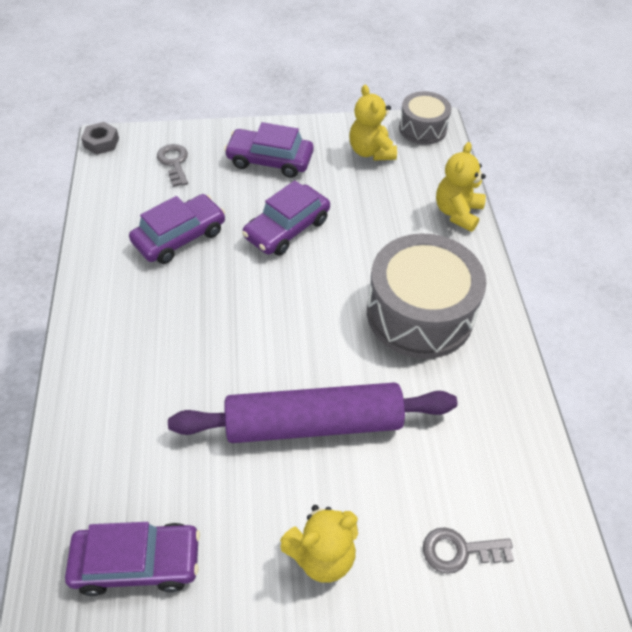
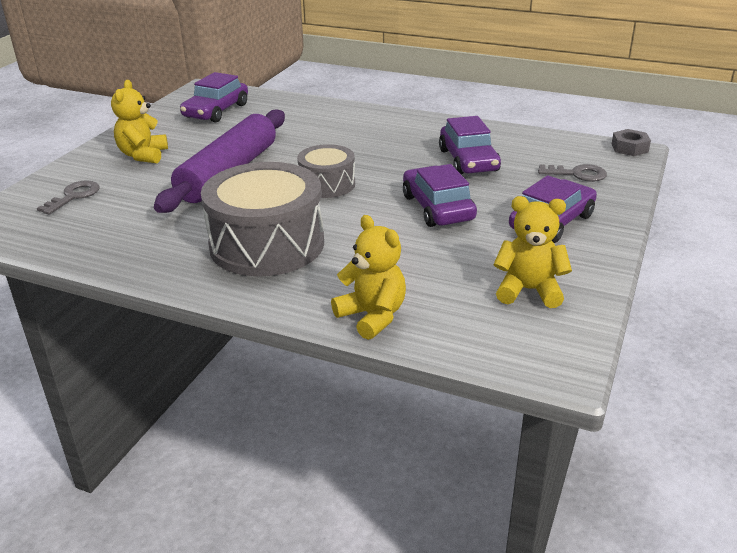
camera: 120 degrees right, 20 degrees down
grey drum [399,91,451,145] -> grey drum moved to [297,144,355,198]

